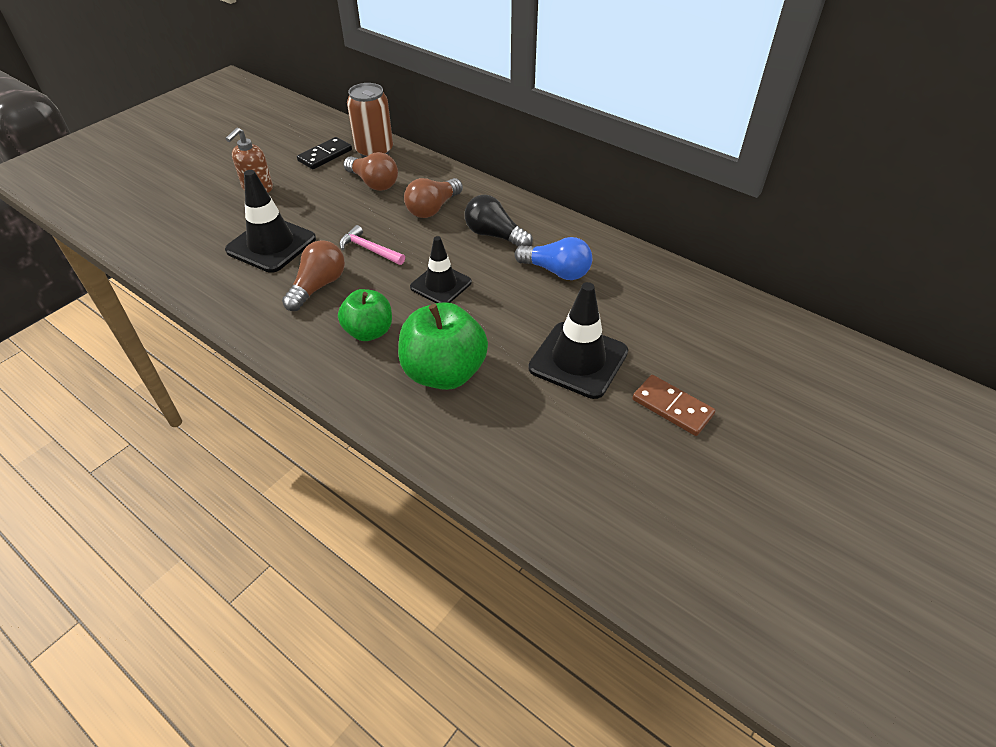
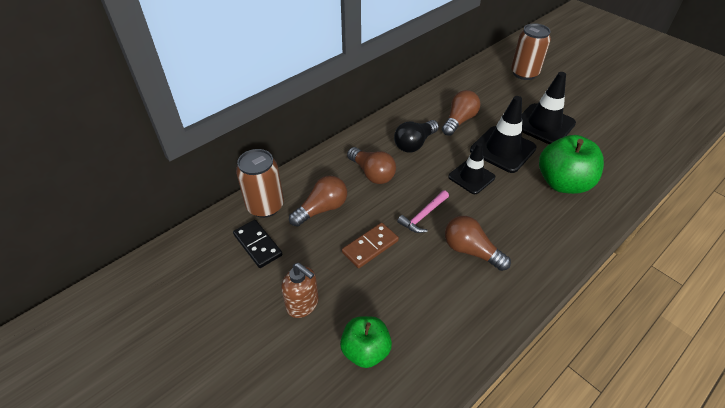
camera: 80 degrees left, 0 degrees up
black traffic cone [225,170,316,273] -> black traffic cone moved to [470,96,537,173]
green apple [338,289,392,341] -> green apple moved to [340,316,392,368]
blue light bulb [514,237,592,280] -> brown light bulb [442,90,481,136]
brown domino [632,375,715,436] -> brown domino moved to [342,223,399,268]
none -> brown can [511,23,551,80]

